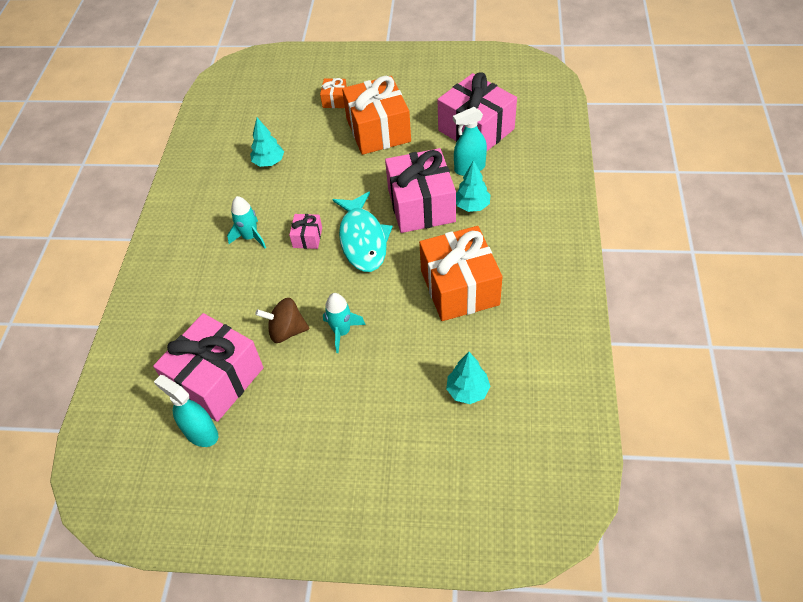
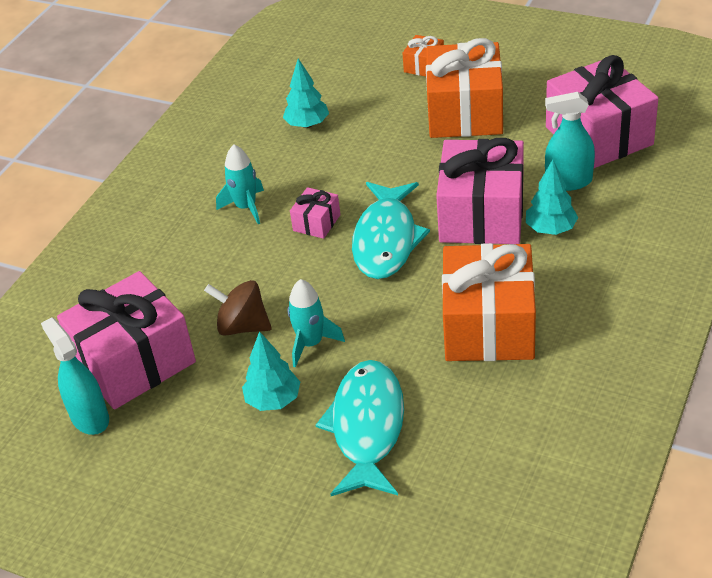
camera: 20 degrees right, 10 degrees down
turquoise tree [446,352,491,404] -> turquoise tree moved to [242,331,300,411]
none -> turquoise fish [316,360,404,496]

